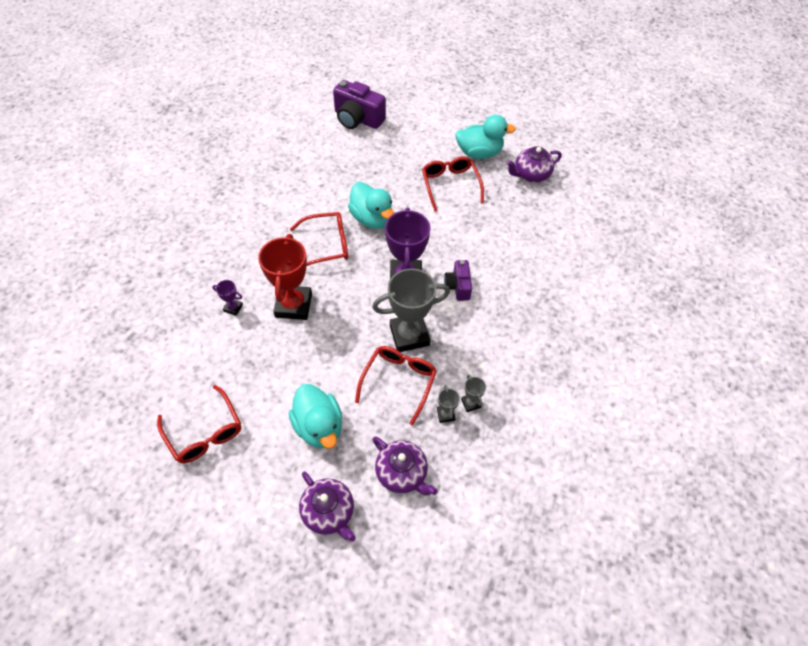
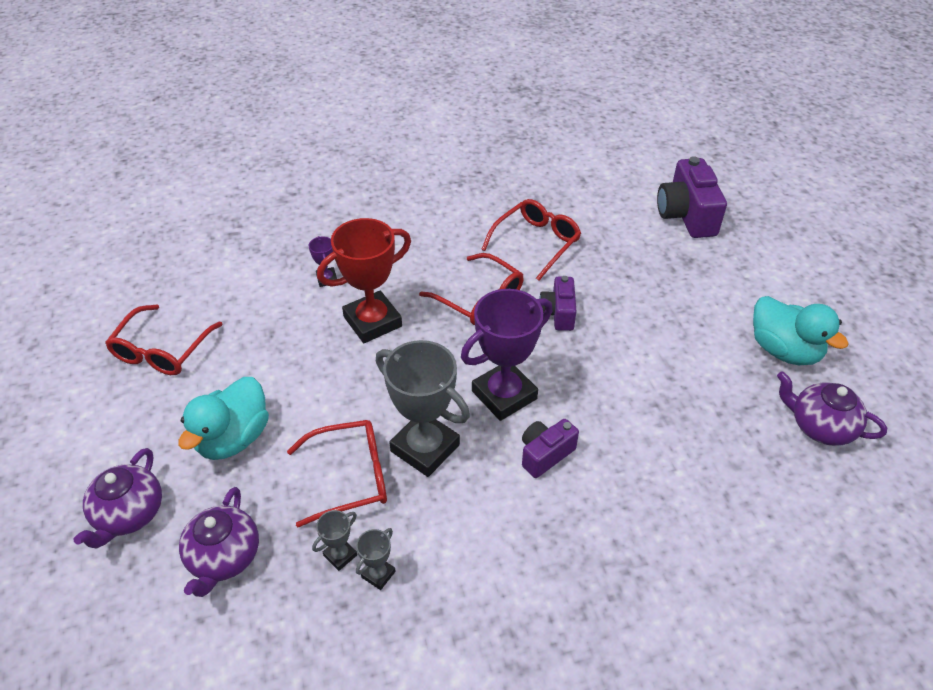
camera: 55 degrees right, 10 degrees down
turquoise duck [348,182,394,229] -> purple camera [539,276,577,331]
red glasses [422,156,484,212] -> red glasses moved to [481,199,581,281]

